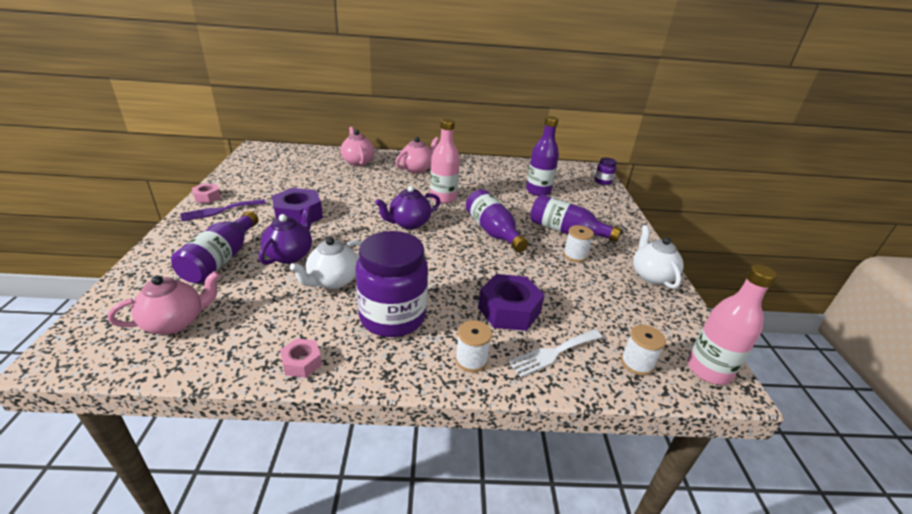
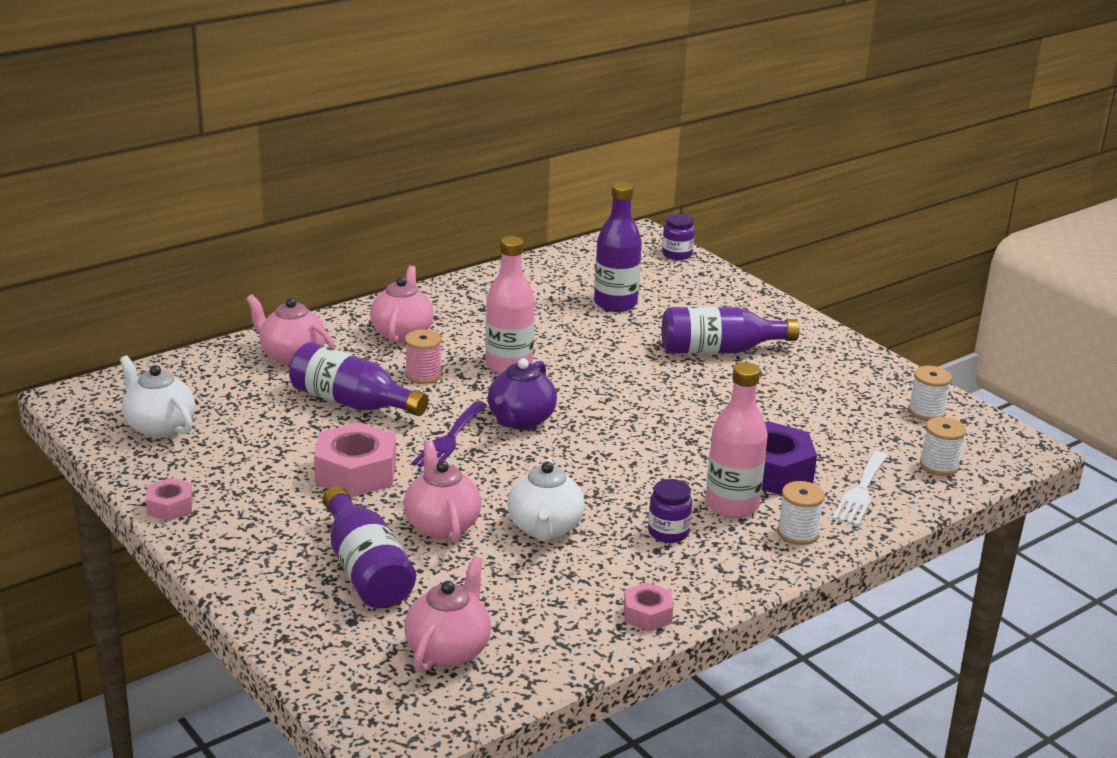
camera: 35 degrees left, 5 degrees down
purple fork [180,199,266,221] -> purple fork moved to [411,401,488,468]
purple teapot [259,205,312,265] -> pink teapot [404,441,482,543]
purple nut [272,188,323,224] -> pink nut [314,422,396,498]
purple jar [356,231,428,337] -> purple jar [648,479,692,543], size x0.45
purple bottle [466,189,528,252] -> purple bottle moved to [289,342,429,416]
white spool [563,225,594,262] -> white spool moved to [908,366,952,421]
white teapot [633,225,684,289] -> white teapot moved to [120,356,195,438]
pink bottle [688,264,777,385] -> pink bottle moved to [705,362,768,518]
none -> pink spool [405,329,442,384]

